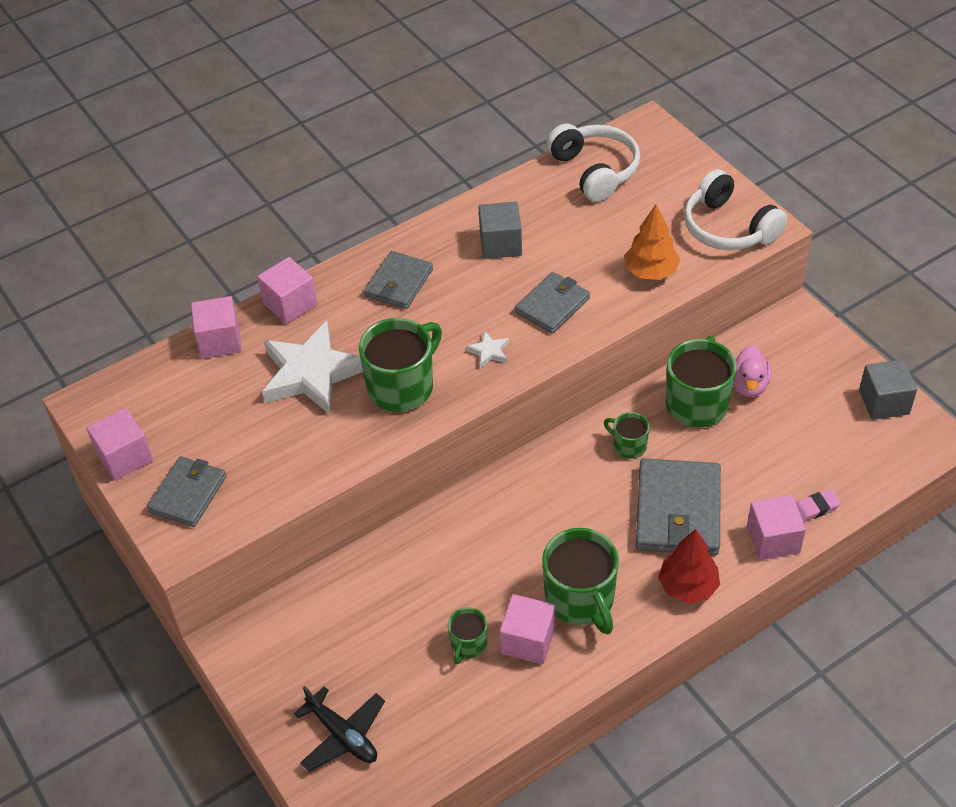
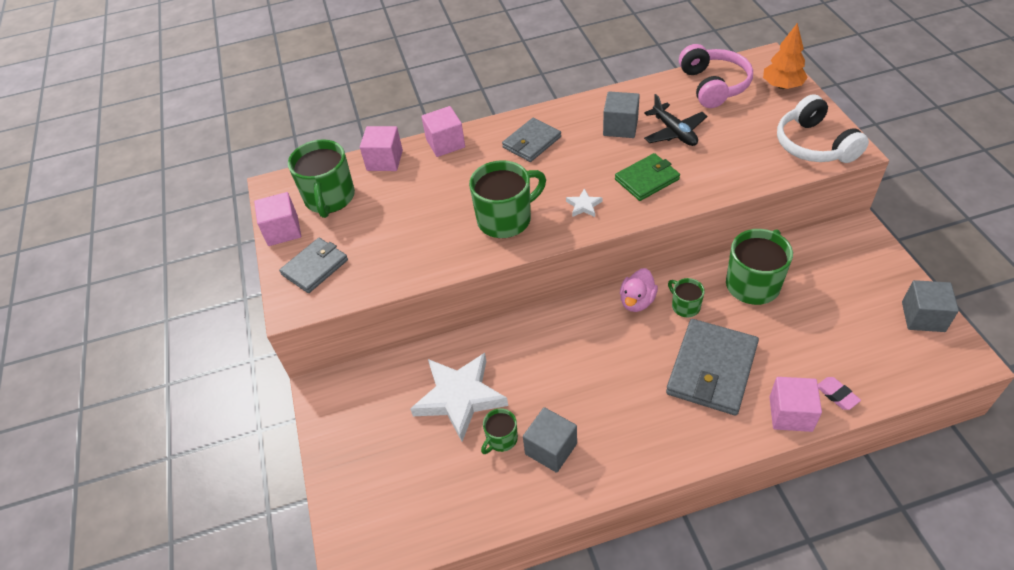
camera: 20 degrees right, 0 degrees up
white star [262,321,363,414] -> white star moved to [410,353,508,441]
black plane [294,686,385,772] -> black plane moved to [644,94,708,146]
pink cube [500,594,555,664] -> grey cube [523,407,577,473]
grey wallet [515,272,590,334] -> green wallet [615,153,680,201]
green mug [542,528,619,635] -> green mug moved to [288,139,355,218]
white headphones [546,124,640,202] -> pink headphones [679,44,753,108]
orange tree [624,204,680,280] -> orange tree moved to [763,23,808,89]
red tree [658,529,720,603] -> none
pink duck [734,345,772,397] -> pink duck moved to [620,268,658,312]
pink eraser [796,489,841,522] -> pink eraser turned 60 degrees clockwise [818,377,861,410]

